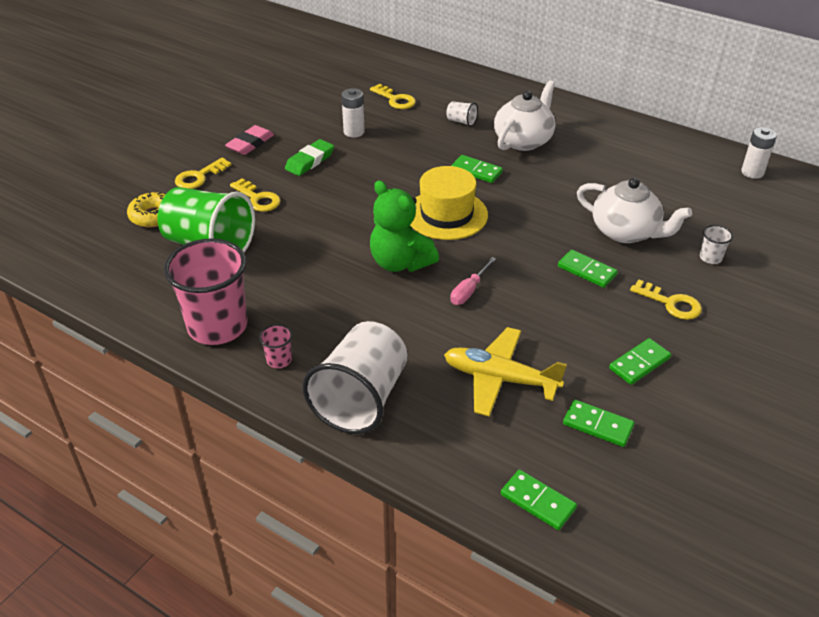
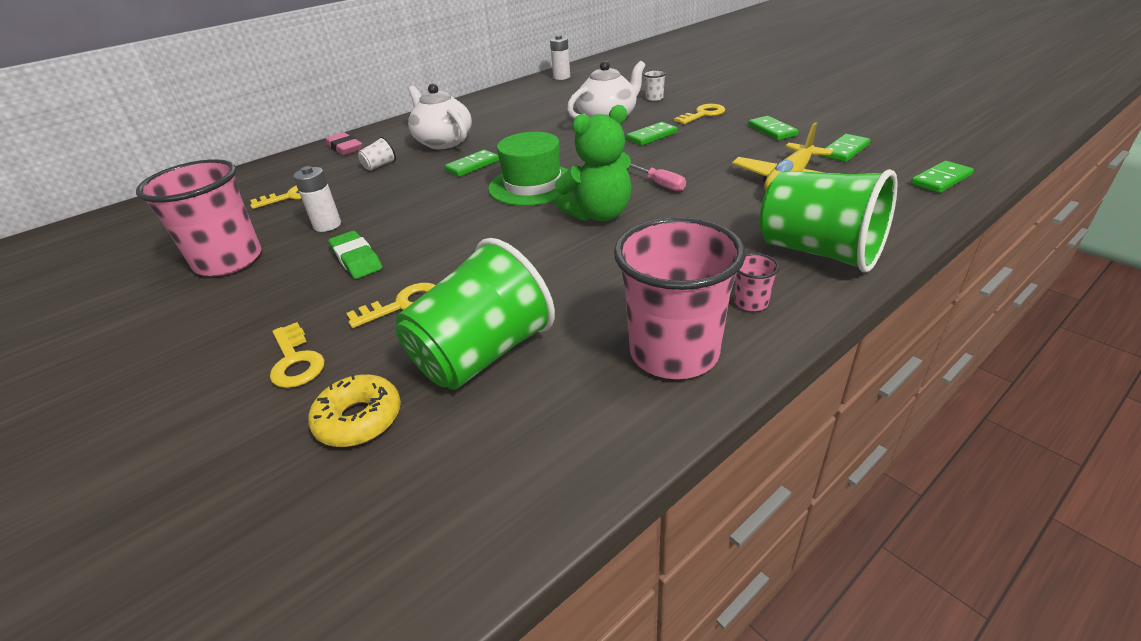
camera: 70 degrees left, 5 degrees down
pink eraser [225,125,274,155] -> pink eraser moved to [326,132,362,155]
white cup [302,321,407,434] -> green cup [760,169,897,273]
yellow hat [410,166,488,240] -> green hat [488,132,574,206]
none -> pink cup [136,159,262,276]

